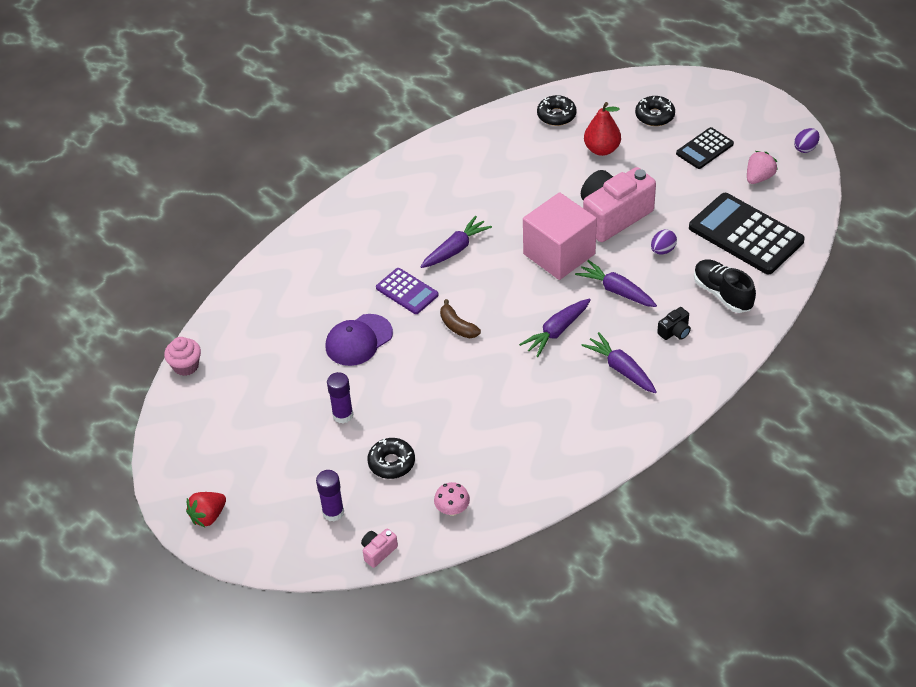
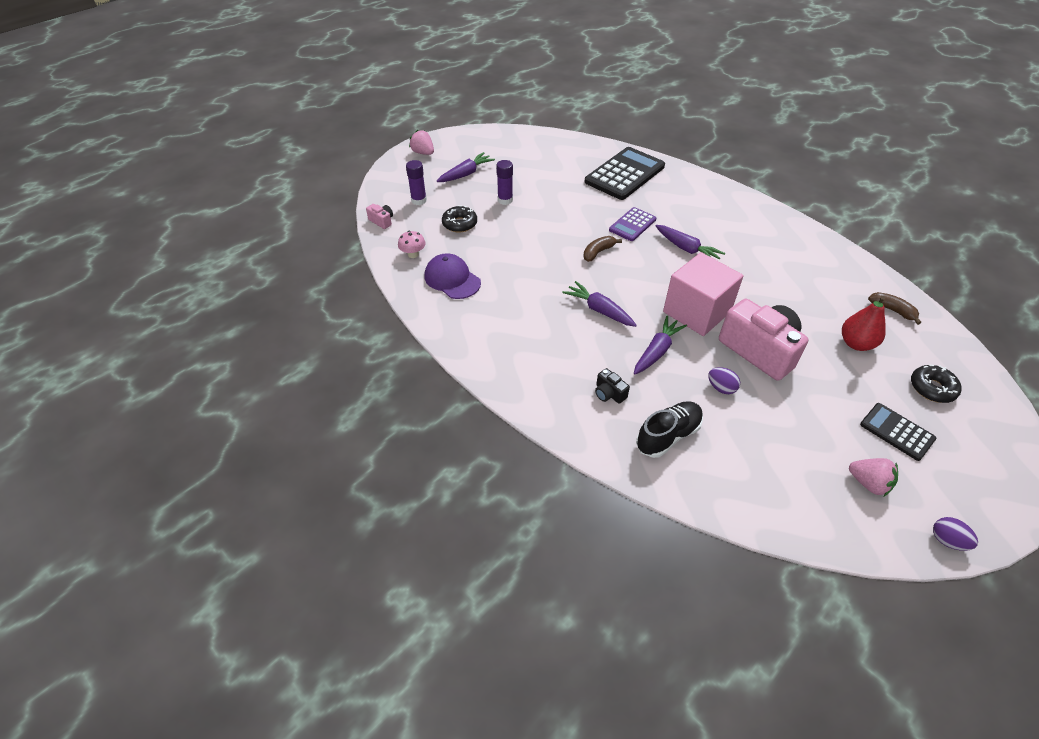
camera: 85 degrees right, 0 degrees up
pink cupcake [164,337,201,376] -> none
red strawberry [186,492,226,527] -> pink strawberry [409,130,434,155]
purple cap [326,314,393,366] -> purple cap moved to [425,253,481,299]
black donut [537,95,577,126] -> brown banana [868,292,921,325]
purple carrot [581,332,657,393] -> purple carrot moved to [437,152,495,182]
black calculator [689,193,805,274] -> black calculator moved to [584,147,665,200]

